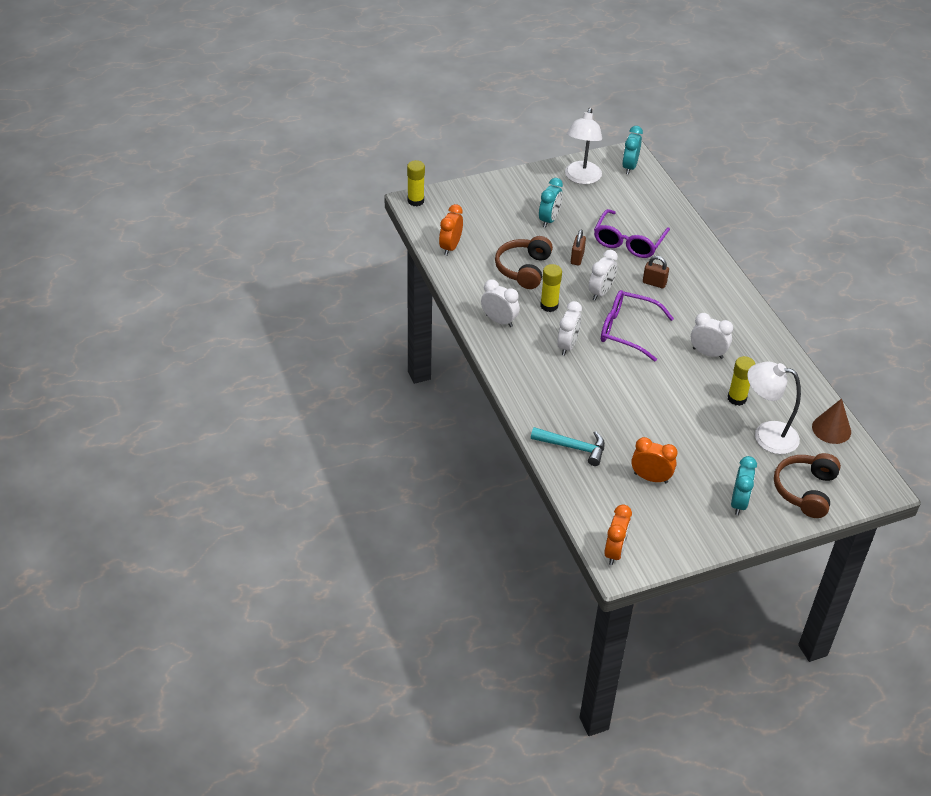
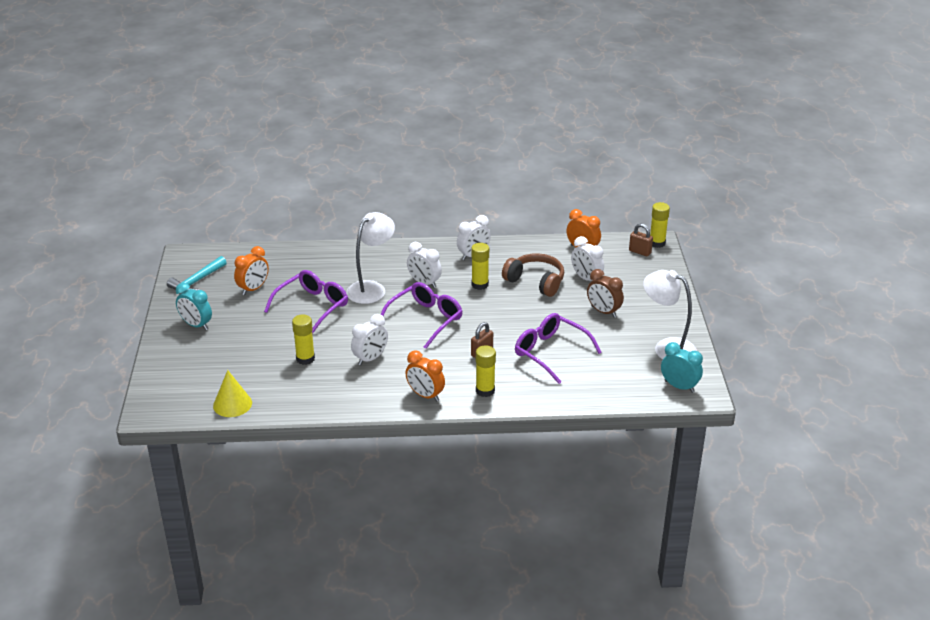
camera: 110 degrees right, 10 degrees down
turquoise hammer [531,427,605,466] -> turquoise hammer moved to [167,256,227,291]
turquoise clock [539,178,563,228] -> brown clock [587,269,624,317]
brown padlock [571,230,586,266] -> brown padlock moved to [629,224,653,256]
white clock [589,250,618,301] -> white clock moved to [571,236,604,281]
orange clock [604,504,632,565] -> orange clock moved to [406,350,445,402]
white lamp [747,361,801,454] -> white lamp moved to [346,212,395,304]
brown headphones [774,453,841,518] -> none
brown cone [812,398,851,444] -> yellow cone [213,370,252,417]
none -> purple glasses [264,270,348,334]
none -> yellow glue stick [476,345,496,397]

